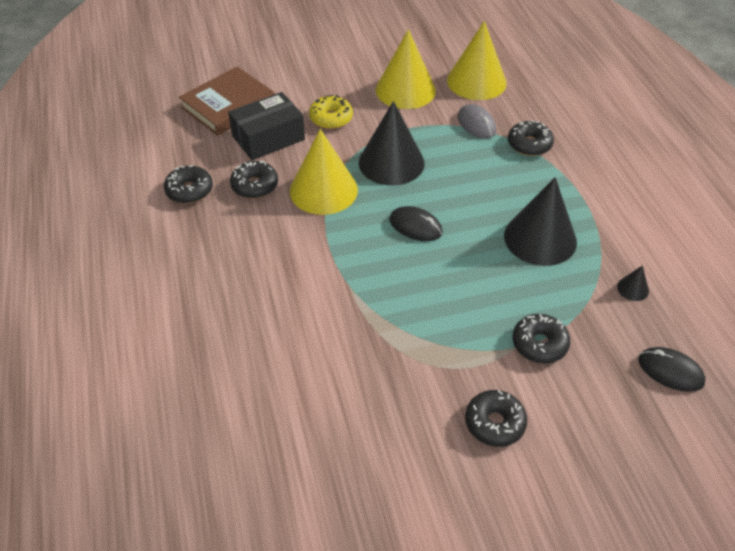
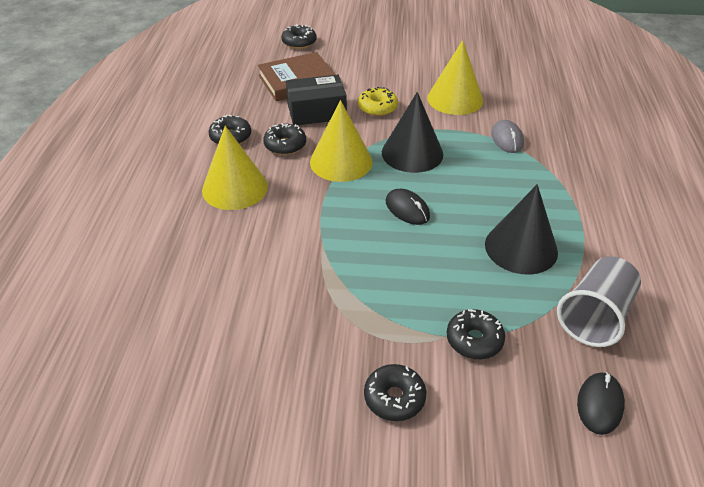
camera: 20 degrees right, 5 degrees down
yellow cone [447,21,507,100] -> yellow cone moved to [202,126,268,210]
black donut [508,120,554,156] -> black donut moved to [282,24,317,49]
black cone [617,265,649,301] -> grey cup [557,256,641,347]
black mouse [638,347,706,392] -> black mouse turned 60 degrees clockwise [577,372,625,435]

